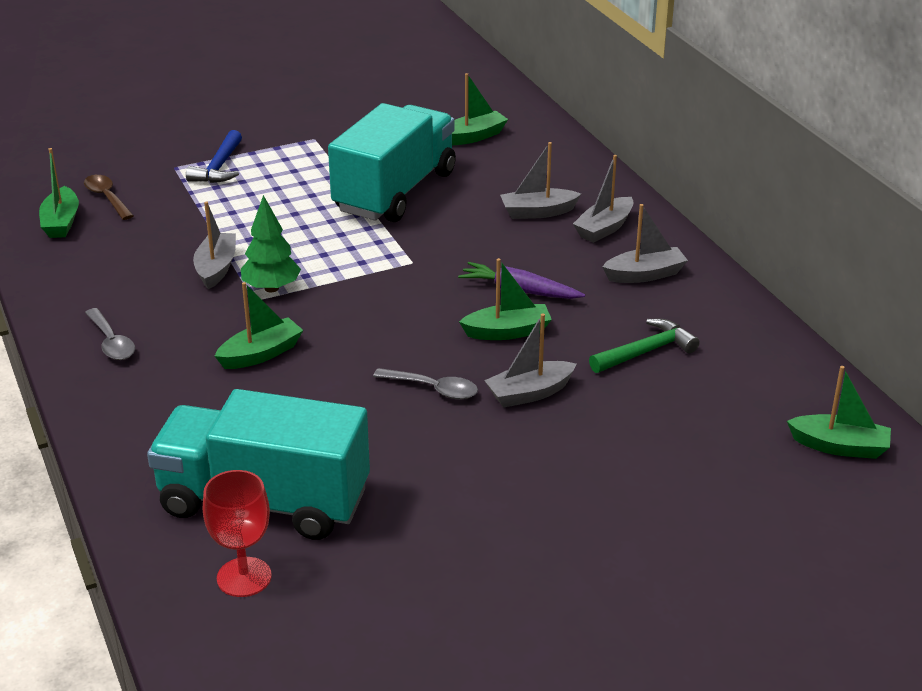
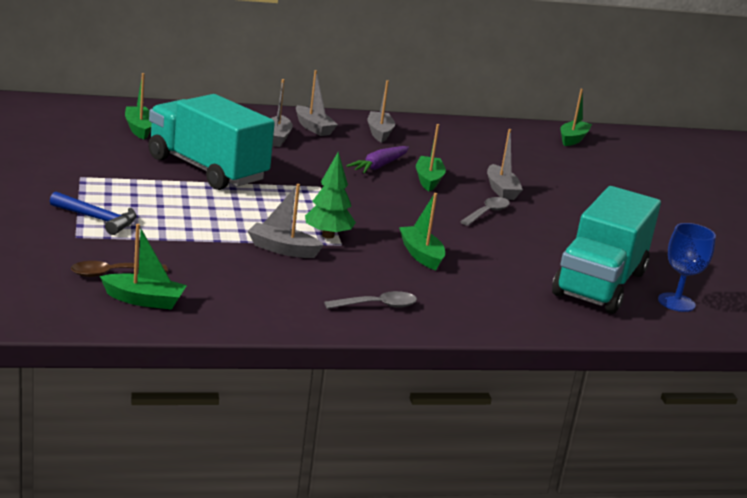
camera: 80 degrees left, 10 degrees down
red goblet [203,470,272,597] -> blue goblet [658,223,716,312]
green hammer [589,319,700,373] -> none

